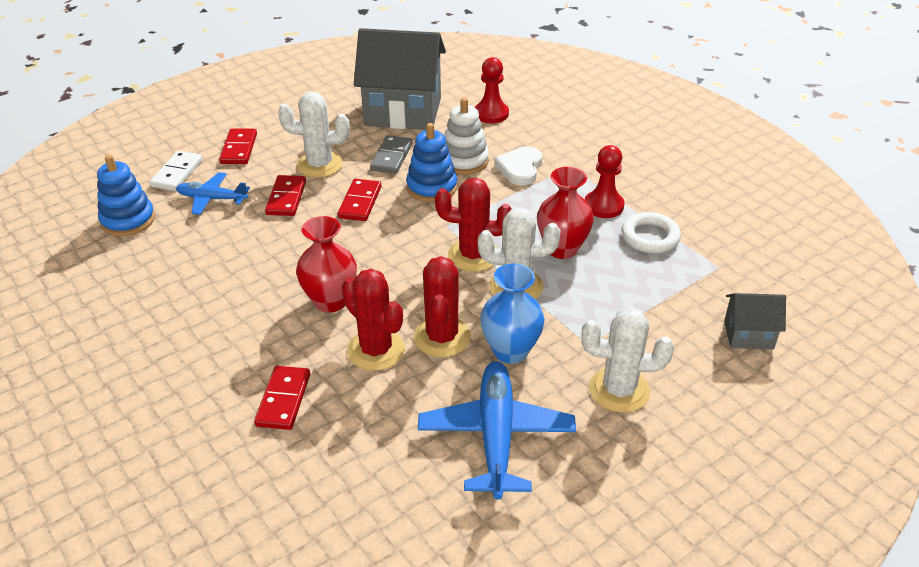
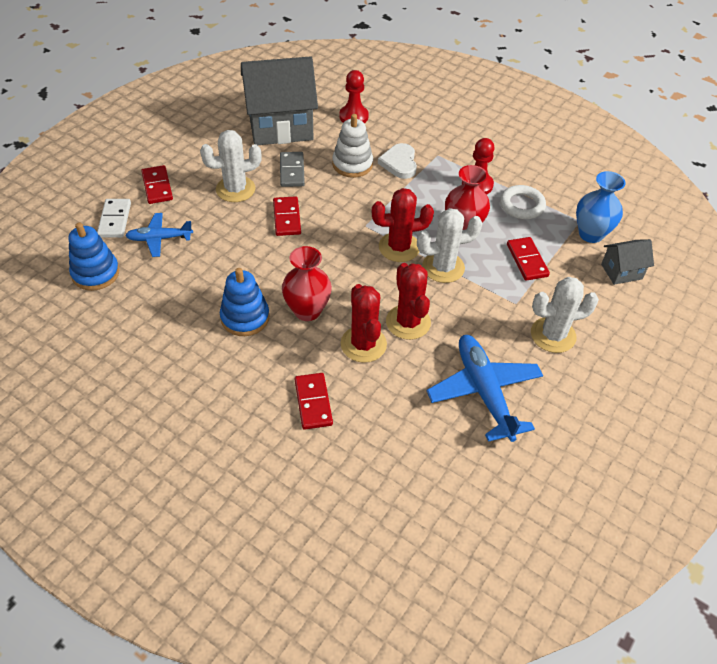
camera: 20 degrees left, 10 degrees up
red domino [265,175,306,216] -> red domino moved to [507,237,550,281]
red cactus [342,269,405,371] -> red cactus turned 45 degrees clockwise [341,284,387,363]
blue stacking toy [406,123,457,202] -> blue stacking toy moved to [220,268,270,336]
blue vase [480,264,545,364] -> blue vase moved to [576,171,626,243]

